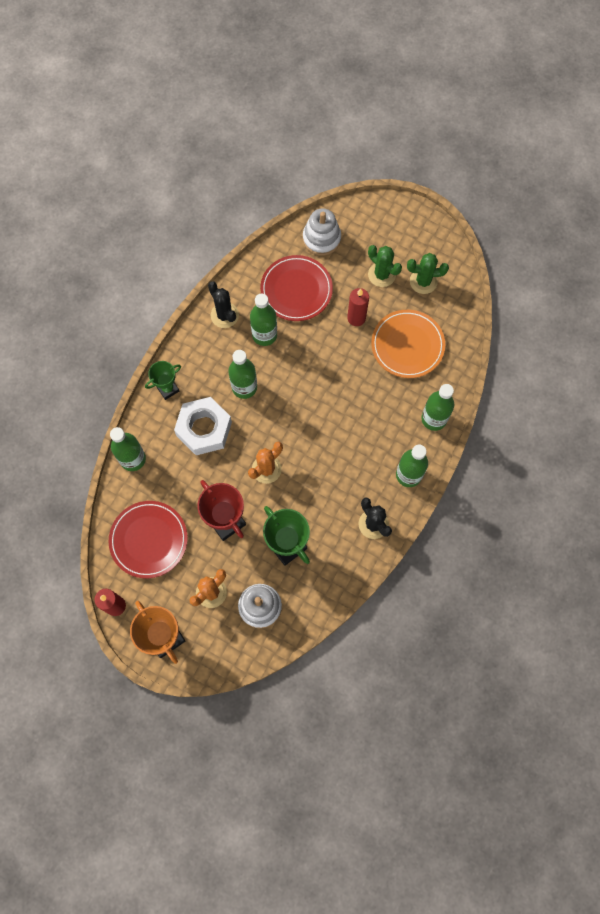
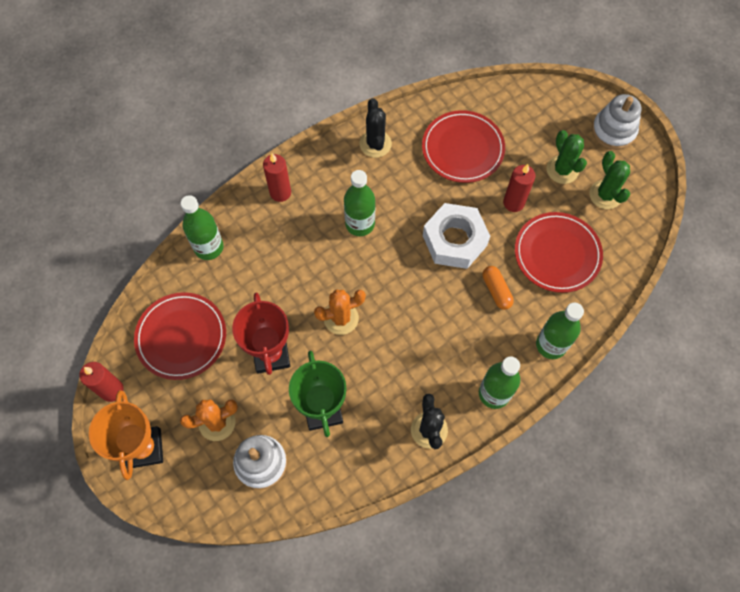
camera: 25 degrees right, 5 degrees down
green trophy [145,361,181,400] -> red candle [263,153,291,202]
white nut [174,397,232,455] -> white nut moved to [423,203,490,269]
green bottle [250,293,277,346] -> none
white stacking toy [303,209,341,256] -> white stacking toy moved to [592,94,641,150]
orange plate [371,310,445,378] -> red plate [515,212,603,293]
green cactus [407,253,449,294] -> green cactus turned 45 degrees clockwise [589,151,630,209]
none -> orange capsule [482,266,514,310]

